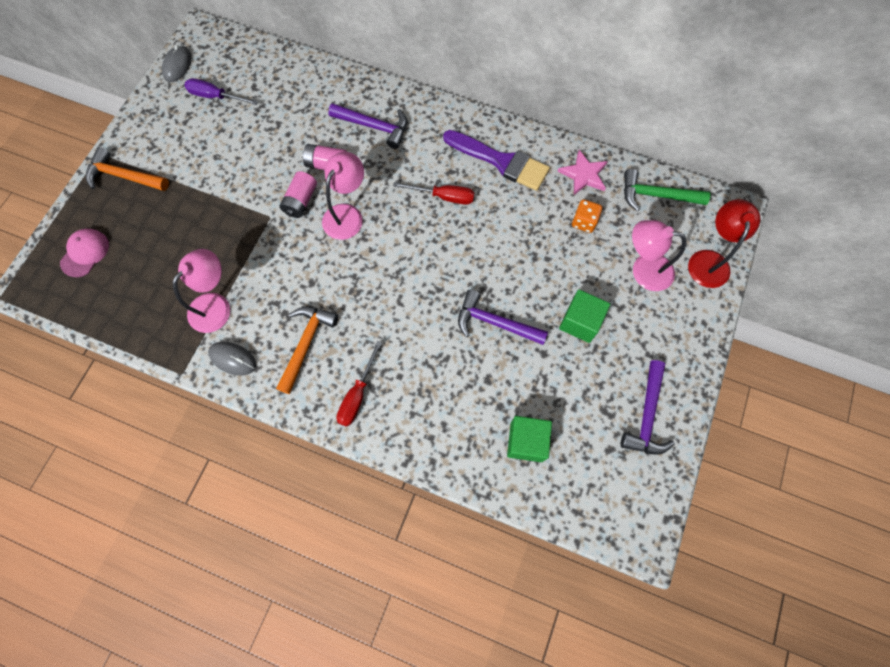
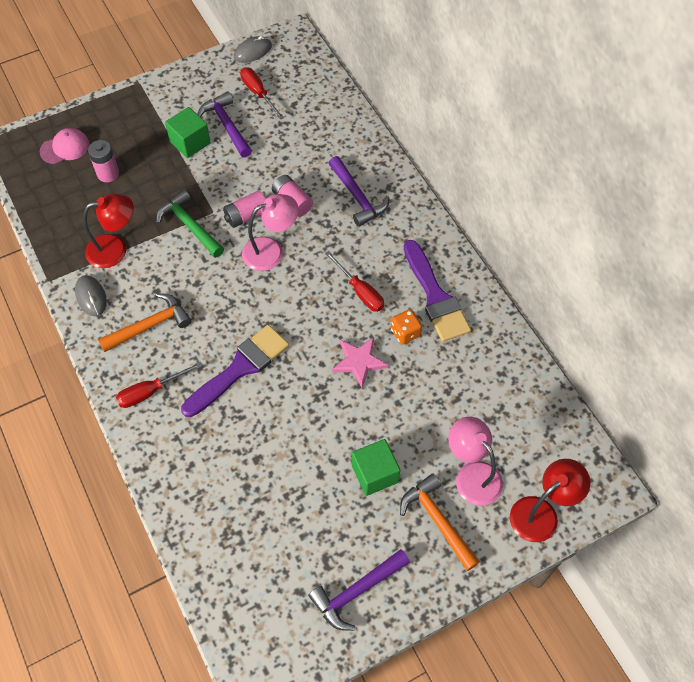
camera: 40 degrees right, 10 degrees down
orange hammer [86,147,169,191] -> orange hammer moved to [400,473,480,571]
pink lamp [173,249,230,333] -> red lamp [83,194,134,268]
purple screwdriver [184,78,258,105] -> red screwdriver [240,67,284,120]
purple hammer [458,290,548,345] -> purple hammer moved to [197,92,252,157]
green cube [507,416,552,462] -> green cube moved to [165,107,211,158]
pink star [557,150,608,195] -> pink star moved to [332,337,388,388]
orange dice [572,199,602,233] -> orange dice moved to [391,309,422,345]
green hammer [624,169,710,211] -> green hammer moved to [156,189,224,258]
none -> pink battery [88,140,119,182]
none -> purple brush [181,325,289,417]

